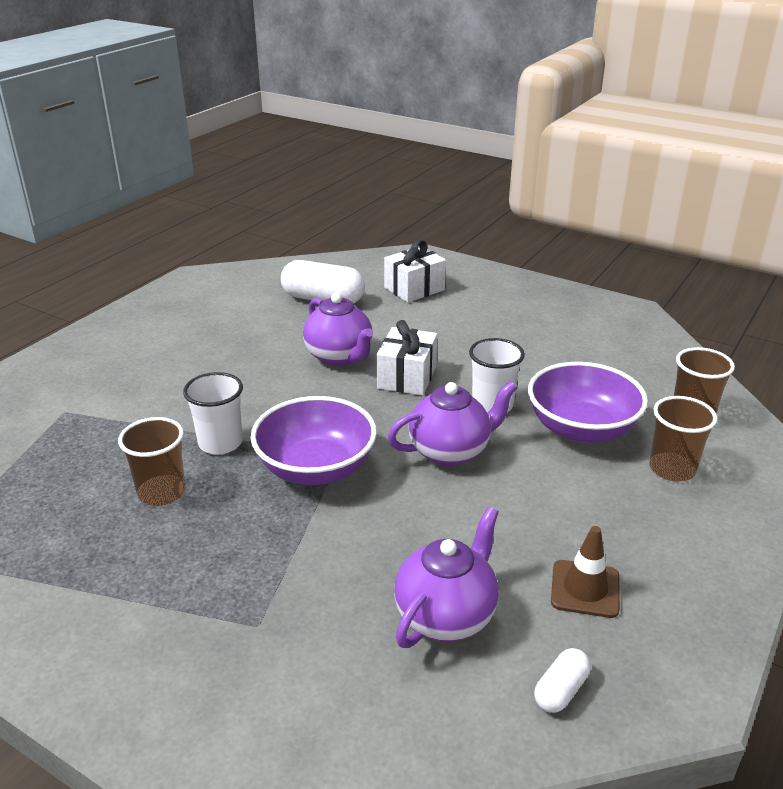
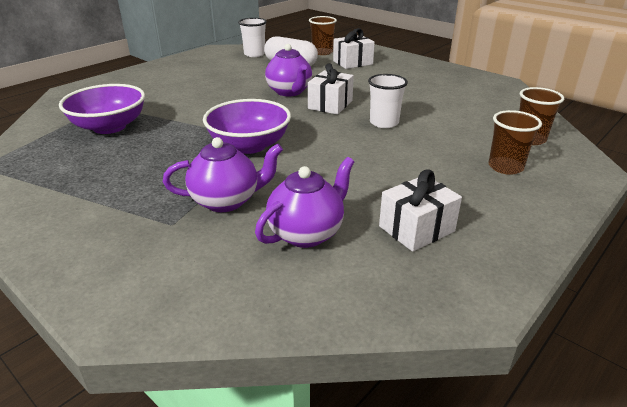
camera: 10 degrees right, 0 degrees up
brown cup [118,417,186,506] -> brown cup moved to [309,16,337,55]
white cup [183,372,243,455] -> white cup moved to [238,18,267,57]
purple teapot [388,381,517,466] -> purple teapot moved to [163,137,283,212]
purple bowl [528,362,648,443] -> purple bowl moved to [59,84,145,134]
white capsule [534,648,591,713] -> none
brown traffic cone [551,526,620,618] -> white gift [379,169,462,252]

